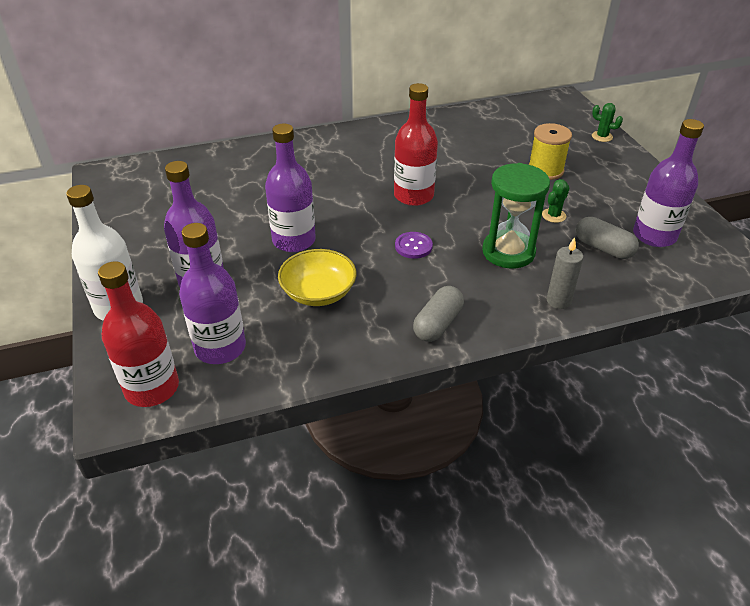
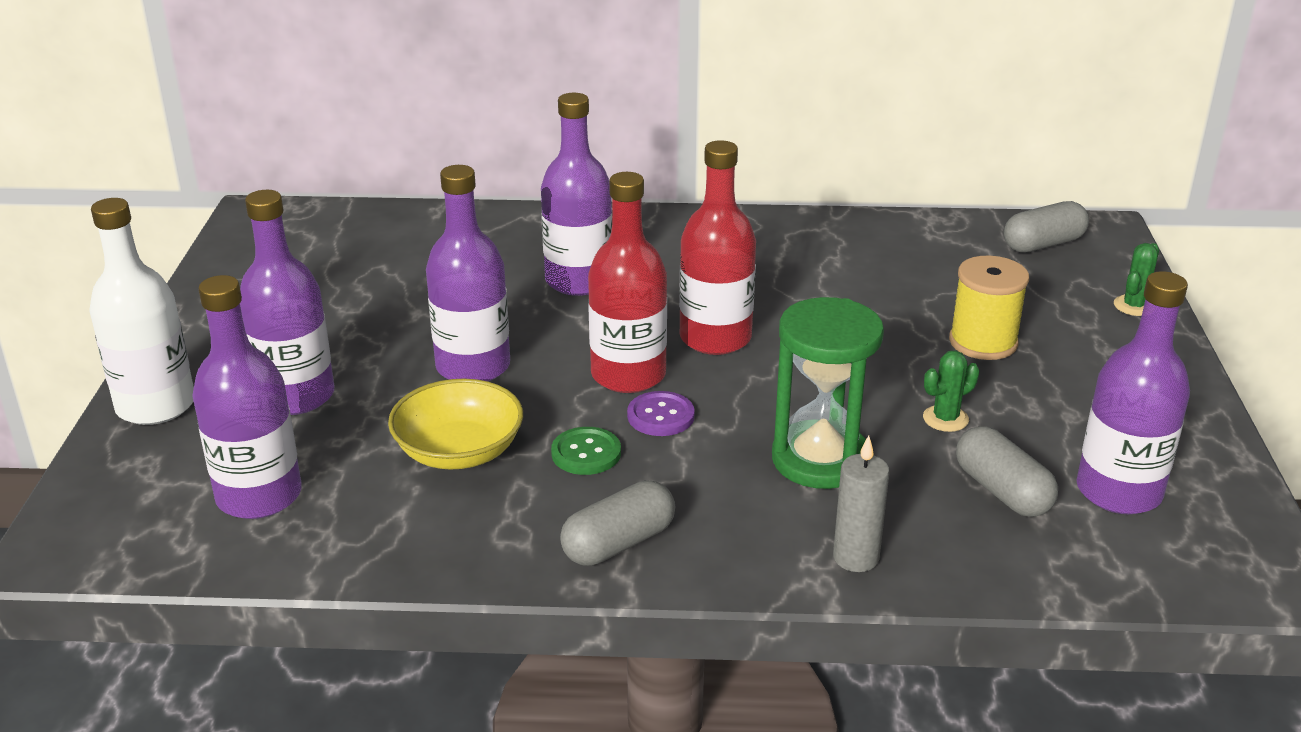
camera: 20 degrees right, 10 degrees down
red bottle [98,261,179,407] -> red bottle moved to [588,172,667,393]
green cactus [592,103,623,142] -> green cactus turned 75 degrees clockwise [1114,243,1159,316]
none -> purple bottle [541,93,612,296]
none -> green button [551,427,621,475]
none -> grey capsule [1004,201,1089,253]

